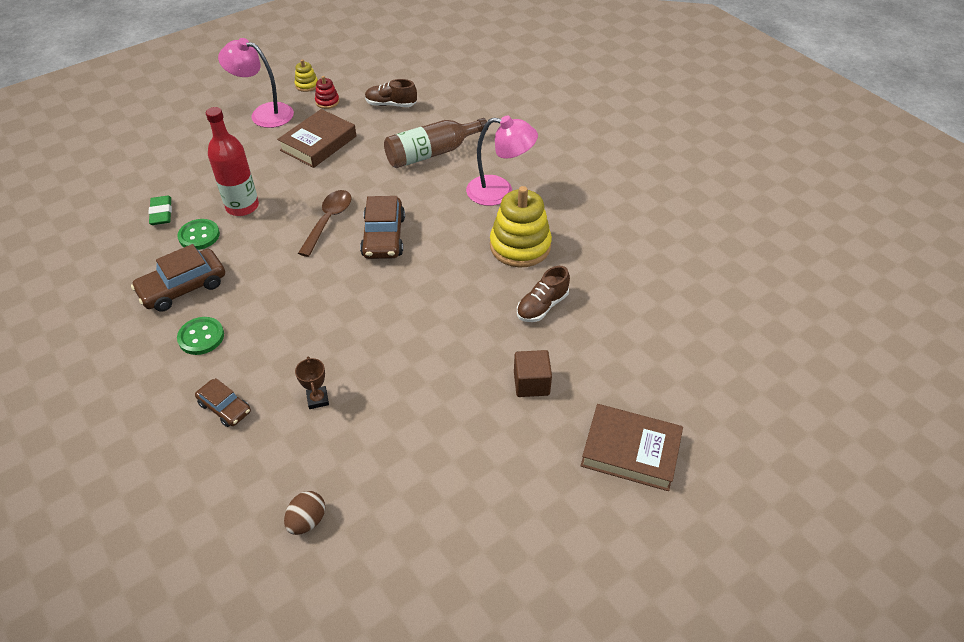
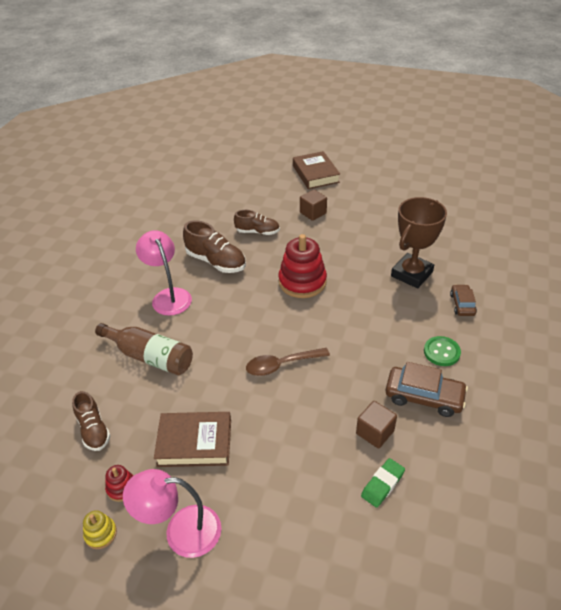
camera: 125 degrees left, 5 degrees down
green button [177,219,220,250] -> brown cube [356,401,397,449]
red bottle [206,107,259,216] -> none
pink lamp [218,38,294,128] -> pink lamp turned 105 degrees clockwise [123,469,221,558]
brown egg [284,491,326,535] -> none
brown trophy [295,356,329,409] -> brown trophy [391,197,447,288], size x2.36
brown car [360,196,405,259] -> none
yellow stacking toy [490,186,552,268] -> brown shoe [183,220,246,273]
none -> red stacking toy [278,234,327,298]

